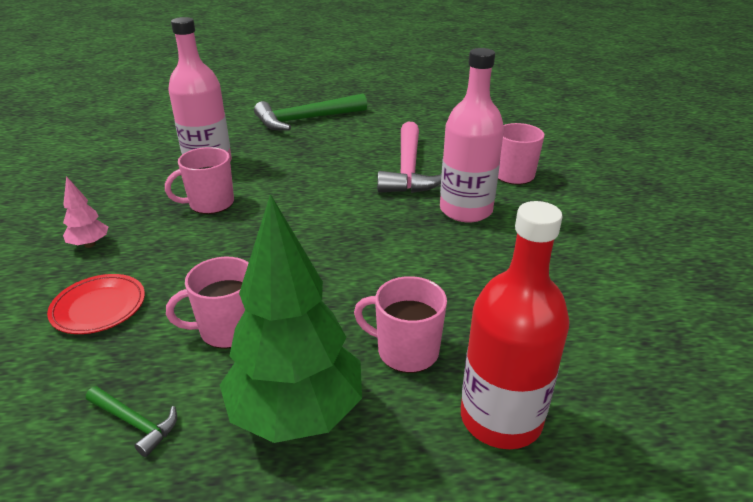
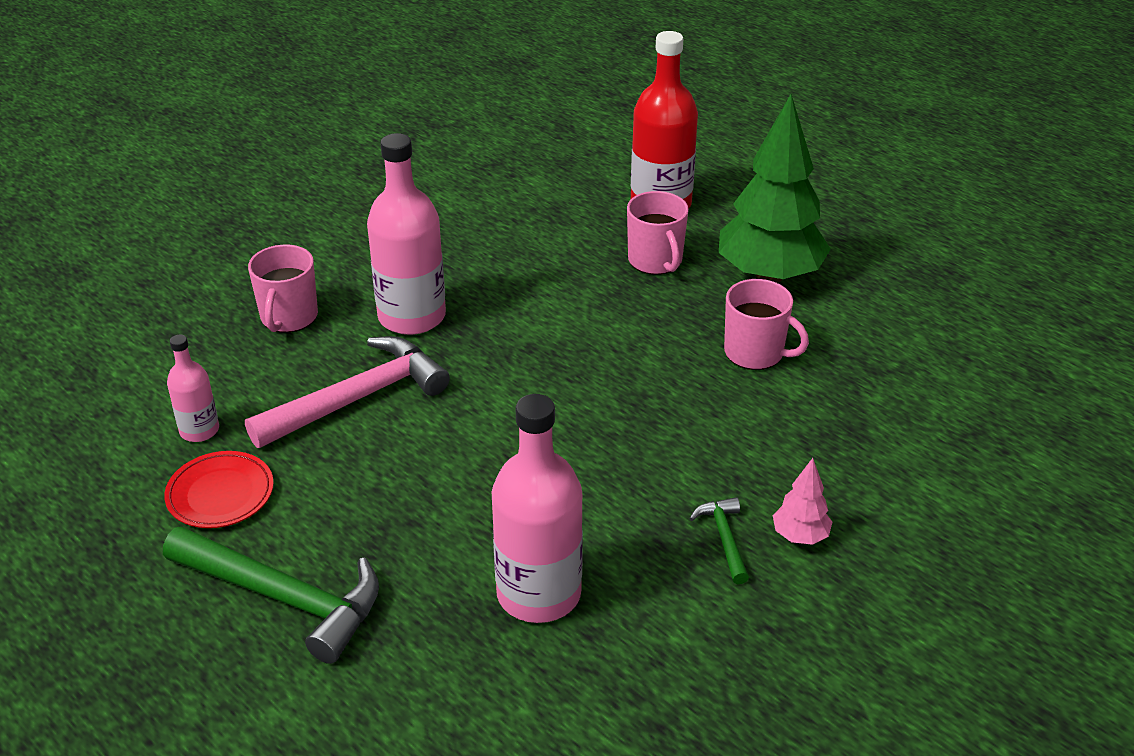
camera: 130 degrees left, 5 degrees up
red plate [47,274,145,334] -> red plate moved to [164,451,274,528]
green hammer [86,386,177,457] -> green hammer moved to [689,497,749,584]
pink mug [165,147,234,214] -> none
none -> pink bottle [167,334,219,442]

